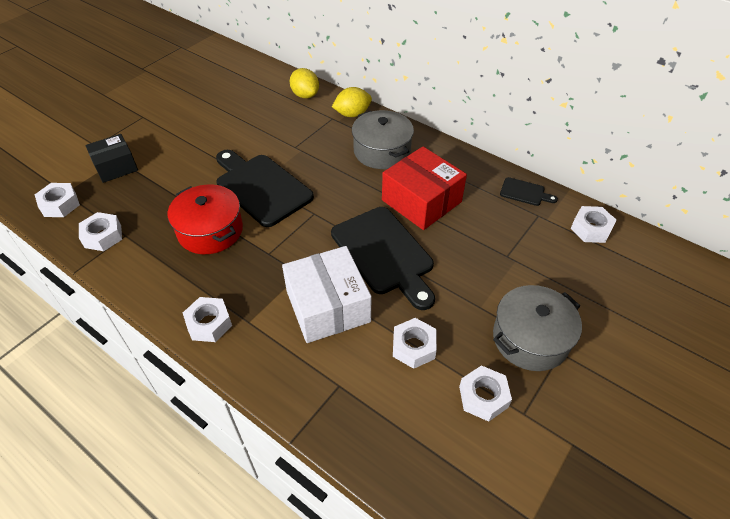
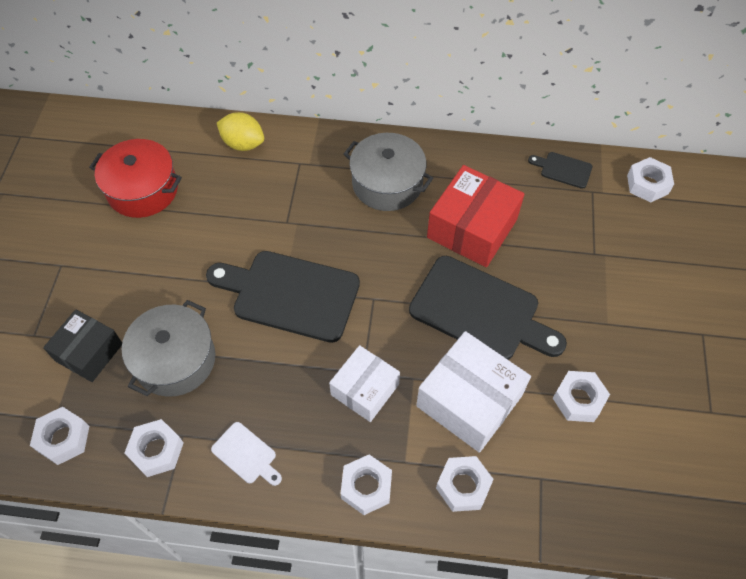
camera: 30 degrees left, 10 degrees up
red pot [168,185,243,254] -> red pot moved to [89,139,182,218]
yellow lemon [332,87,372,117] -> none
red box [382,146,467,230] -> red box turned 75 degrees counterclockwise [427,165,524,267]
white nut [459,365,512,422] -> white nut moved to [436,456,494,512]
grey pot [493,285,582,371] -> grey pot moved to [122,300,215,397]
black cutting board [500,177,558,206] -> black cutting board turned 150 degrees counterclockwise [528,152,593,189]
none -> white cutting board [211,422,282,486]
none -> white box [329,345,400,422]

